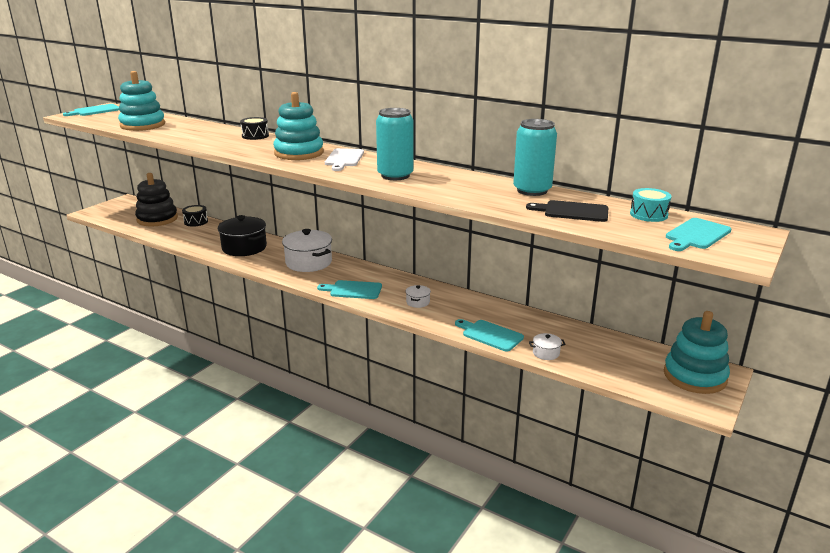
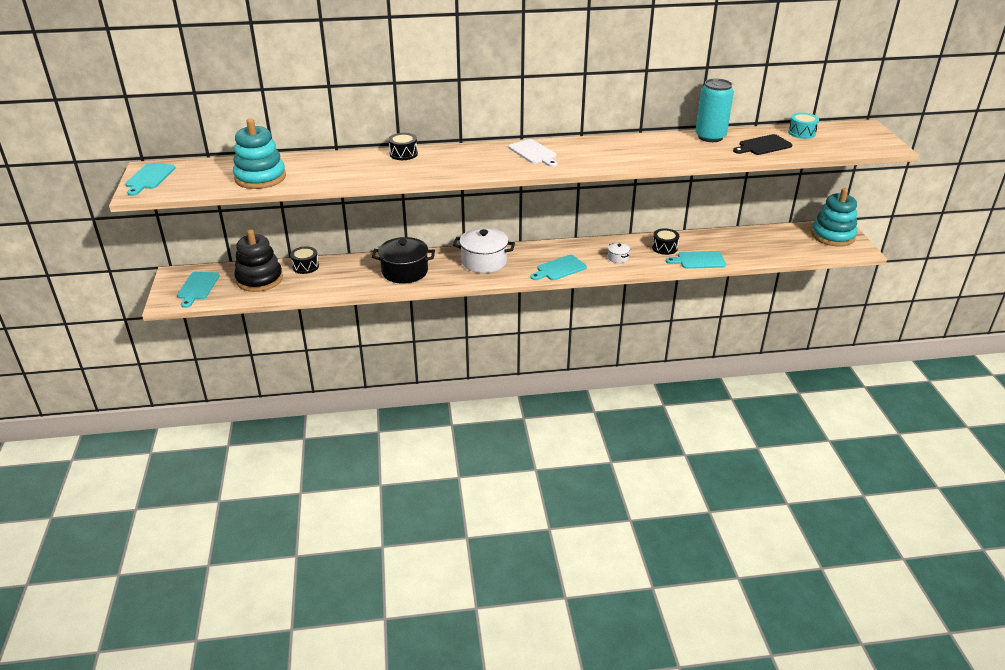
camera: 40 degrees left, 10 degrees up
turquoise stacking toy [273,92,324,160] -> none
turquoise can [376,108,414,180] -> none
white pot [529,333,566,360] -> none
turquoise cutting board [666,218,731,251] -> turquoise cutting board moved to [177,272,220,308]
none -> black drum [652,228,679,255]

